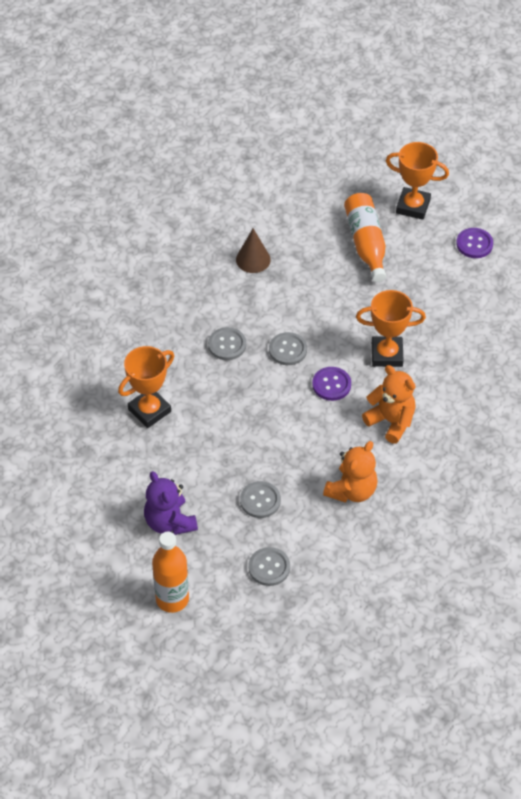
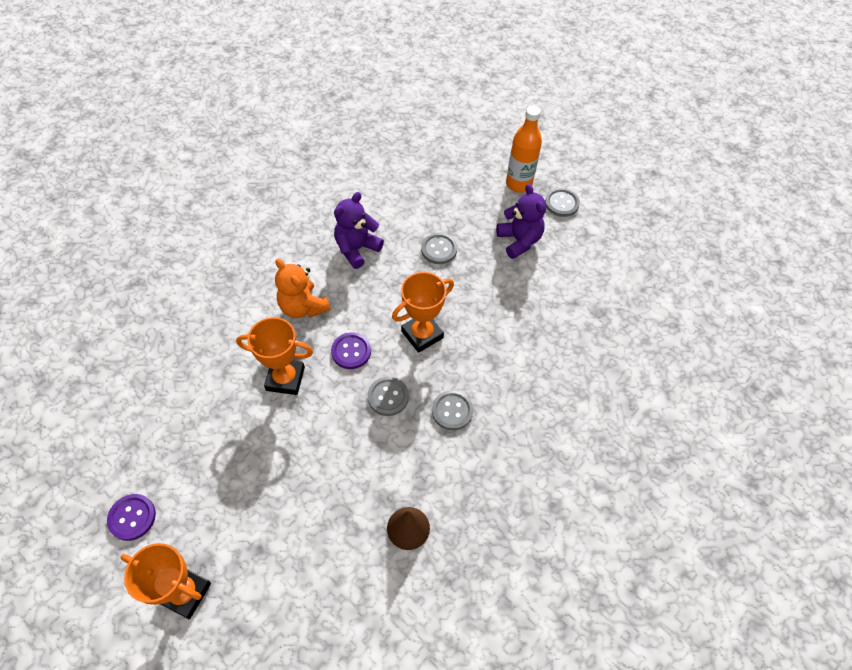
camera: 175 degrees left, 5 degrees up
orange trophy [118,346,174,428] -> orange trophy moved to [392,272,454,353]
grey button [248,547,290,586] -> grey button moved to [545,188,580,217]
orange teddy bear [323,441,378,503] -> purple teddy bear [334,192,384,269]
orange bottle [344,193,386,282] -> none

